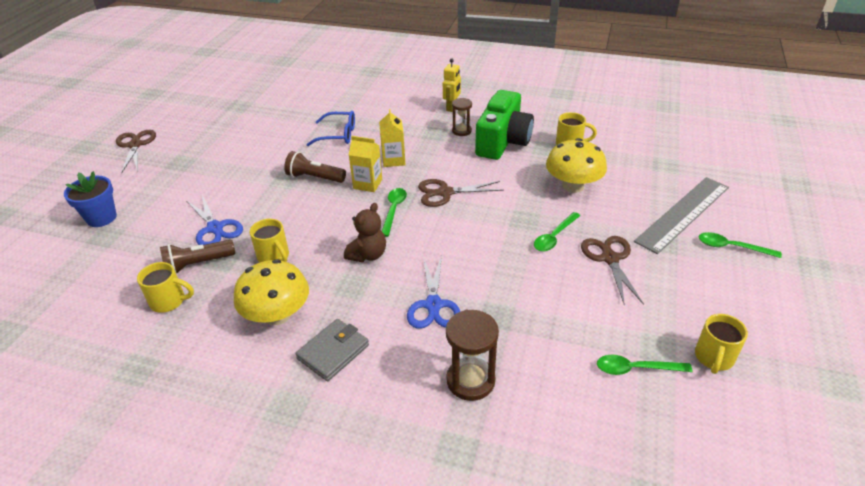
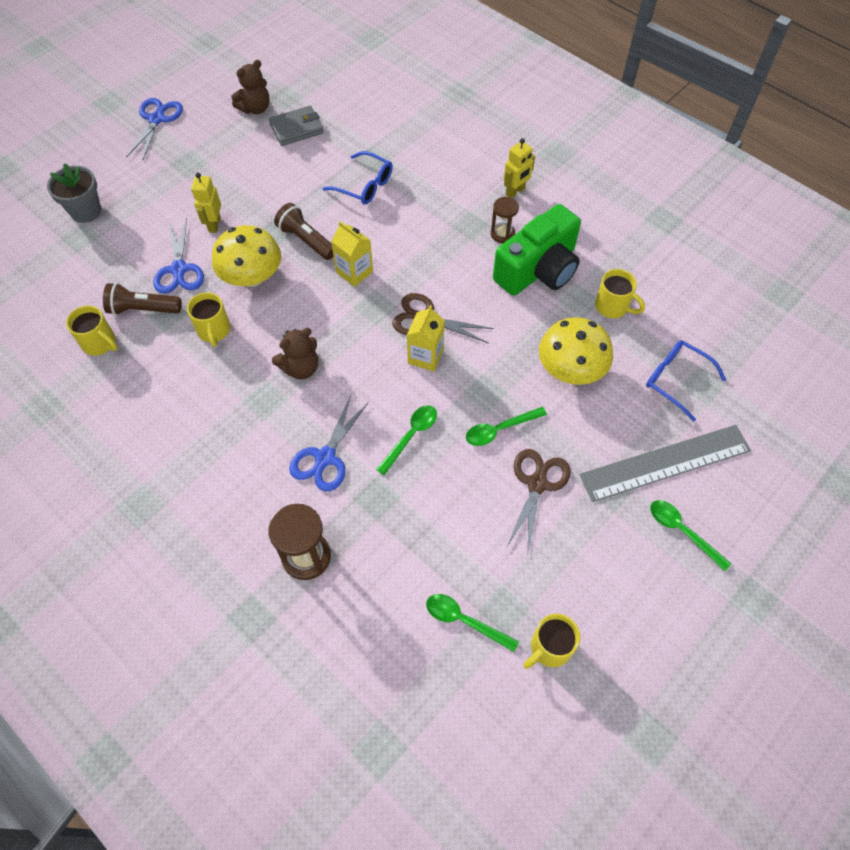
camera: 25 degrees right, 20 degrees up
blue flower pot [64,171,117,227] -> grey flower pot [47,163,101,223]
brown scissors [116,130,156,174] -> blue scissors [126,98,183,159]
yellow mushroom [234,259,309,325] -> yellow mushroom moved to [212,225,281,287]
grey wallet [295,319,369,381] -> grey wallet moved to [269,106,324,146]
yellow carton [379,109,406,167] -> yellow carton moved to [407,305,445,371]
green spoon [382,188,407,237] -> green spoon moved to [376,405,437,475]
none -> yellow robot [191,172,221,233]
none -> brown teddy bear [231,60,270,114]
none -> blue glasses [646,340,726,422]

